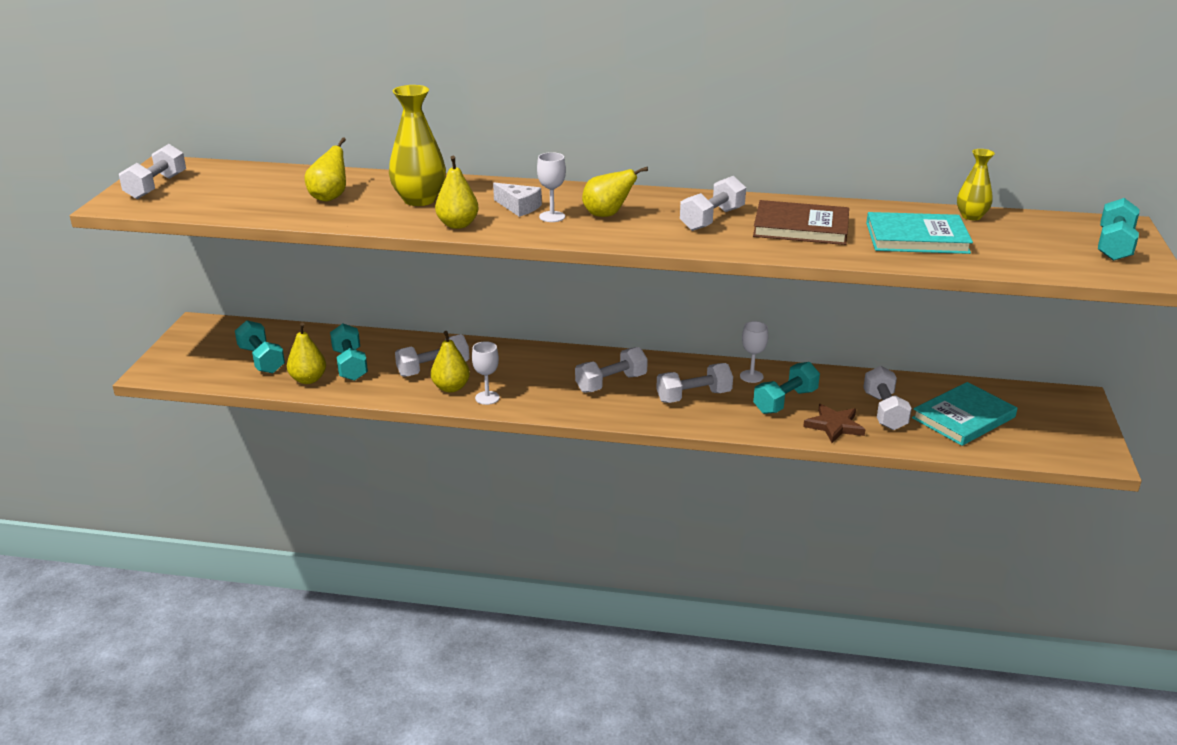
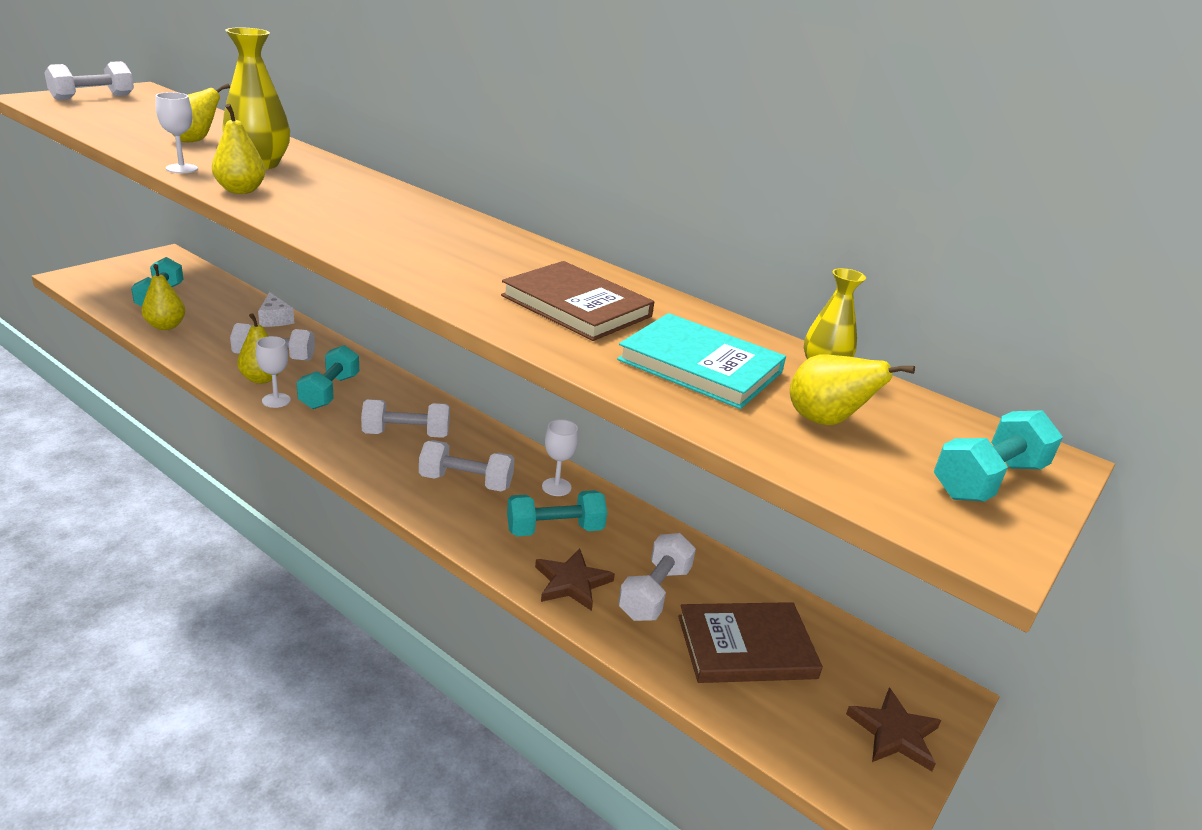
camera: 25 degrees right, 0 degrees up
turquoise dumbbell [330,324,368,381] -> turquoise dumbbell moved to [296,345,359,409]
white cheese [493,183,542,217] -> white cheese moved to [258,292,294,327]
white goblet [537,152,566,222] -> white goblet moved to [156,92,198,173]
yellow pear [582,167,648,217] -> yellow pear moved to [790,354,915,425]
white dumbbell [680,176,746,231] -> none
turquoise book [912,382,1017,446] -> brown book [678,602,823,683]
none -> brown star [846,688,941,771]

